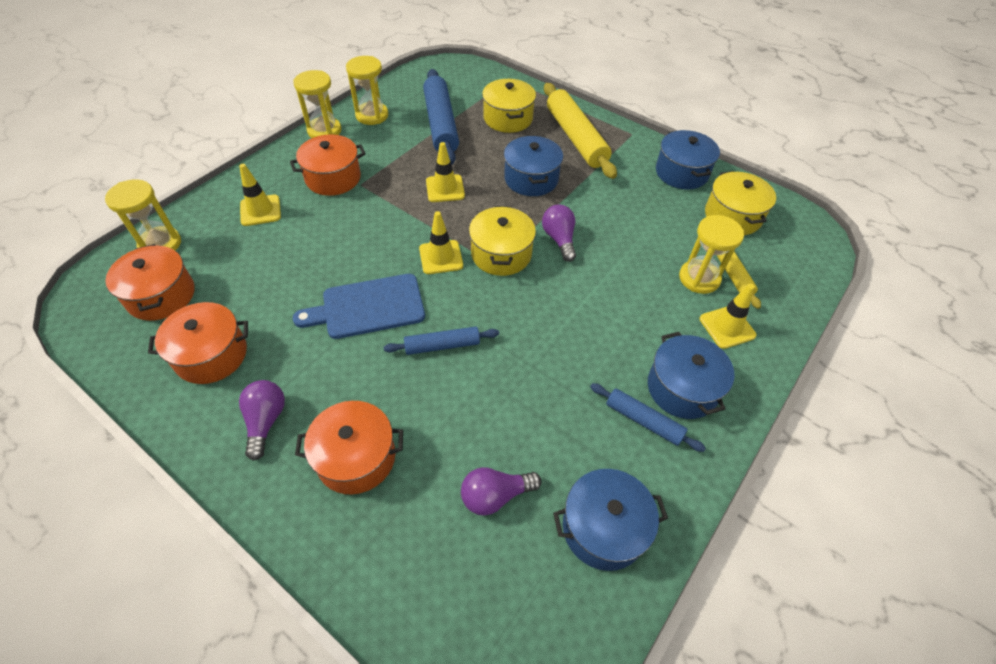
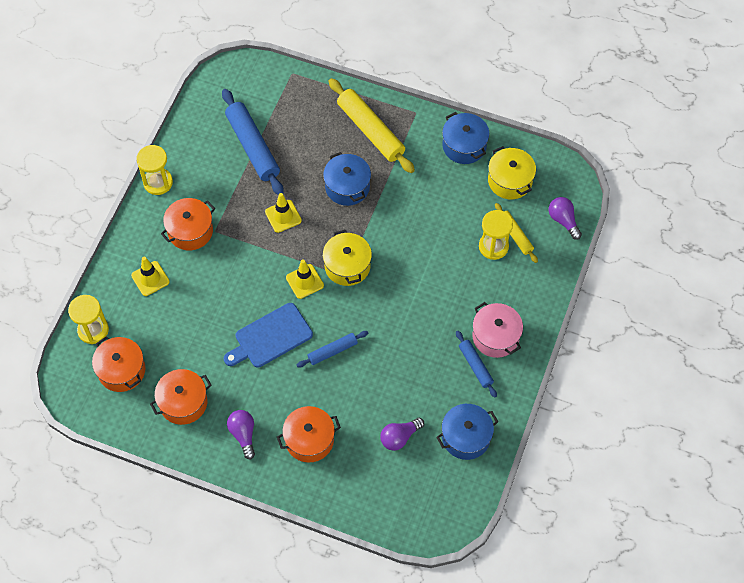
camera: 15 degrees left, 10 degrees up
yellow hourglass [346,56,388,125] -> none
yellow pot [482,79,536,133] -> none
purple light bulb [542,204,576,262] -> purple light bulb moved to [549,197,582,240]
blue rolling pin [590,383,706,452] -> blue rolling pin turned 45 degrees clockwise [456,331,497,397]
blue pot [648,332,735,419] -> pink pot [472,302,523,358]
yellow traffic cone [700,284,757,349] -> none

